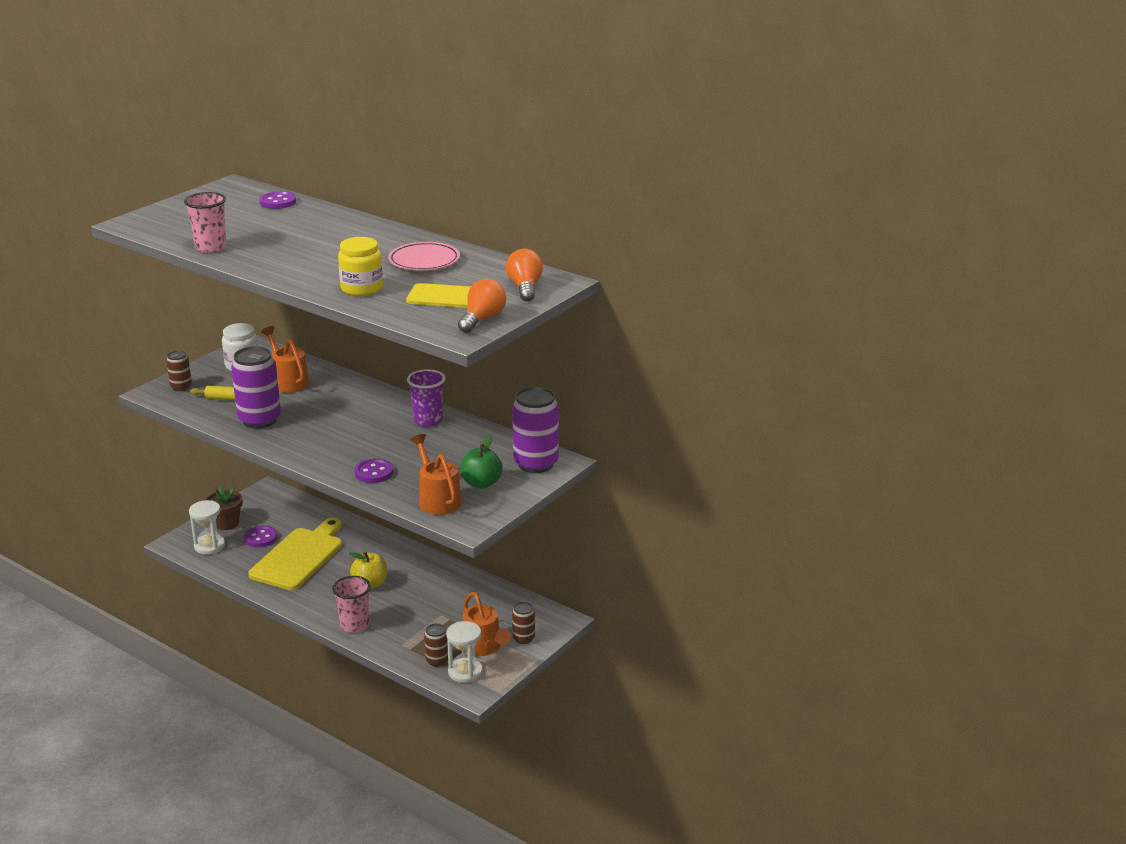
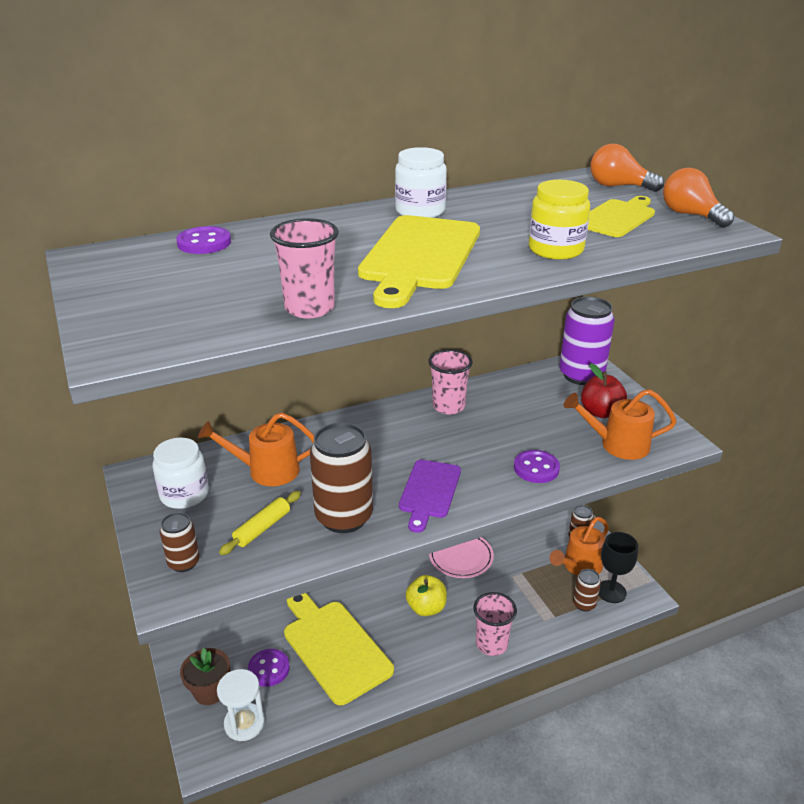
camera: 60 degrees left, 5 degrees up
purple can [231,346,281,429] -> brown can [310,423,373,533]
pink plate [388,242,460,271] -> pink plate moved to [429,537,494,578]
purple cup [407,369,445,427] -> pink cup [428,349,473,414]
white hourglass [446,621,482,683] -> black goblet [599,532,638,603]
green apple [460,436,503,488] -> red apple [581,363,627,418]
orange watering can [462,592,511,656] -> orange watering can turned 135 degrees clockwise [549,517,609,576]
none -> yellow cutting board [358,215,480,308]
none -> white jar [395,147,447,218]
none -> purple cutting board [399,460,461,533]

